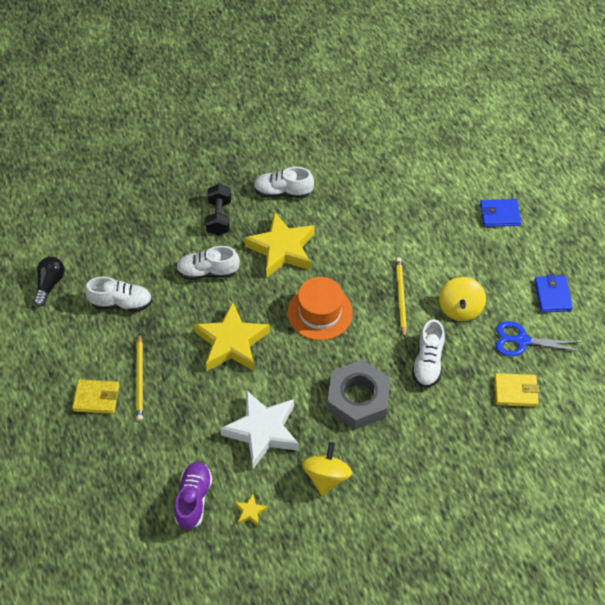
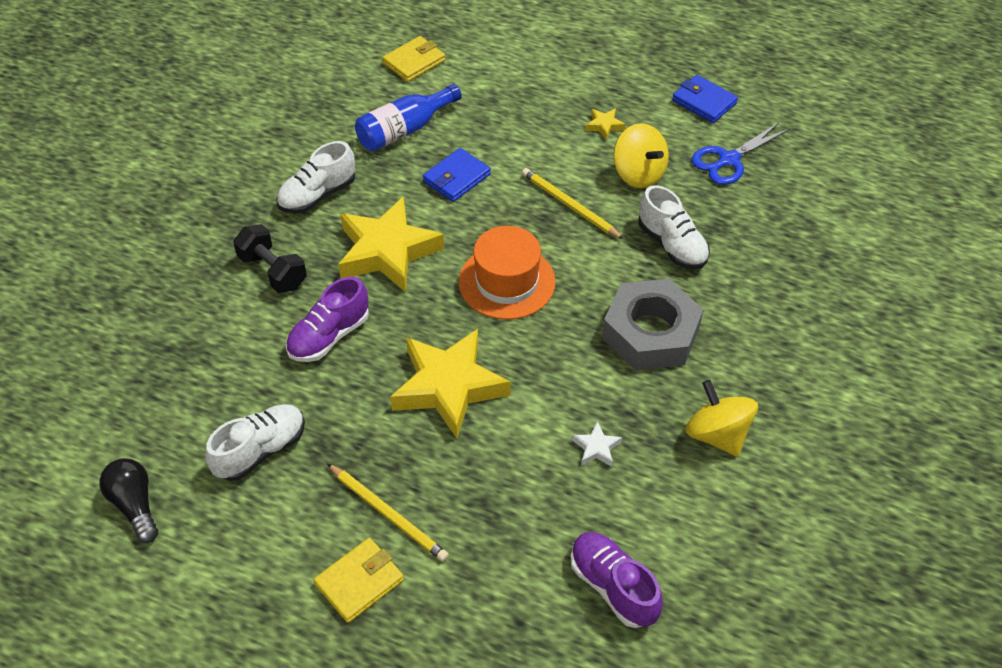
camera: 45 degrees left, 5 degrees down
white shoe [176,246,240,280] -> purple shoe [286,277,369,362]
white star [220,390,299,469] -> white star [572,421,622,467], size x0.40
yellow star [235,494,268,527] -> yellow star moved to [585,108,626,140]
blue wallet [480,199,521,227] -> blue wallet moved to [423,148,491,202]
yellow wallet [494,373,539,407] -> yellow wallet moved to [382,36,445,82]
none -> blue bottle [355,84,462,151]

